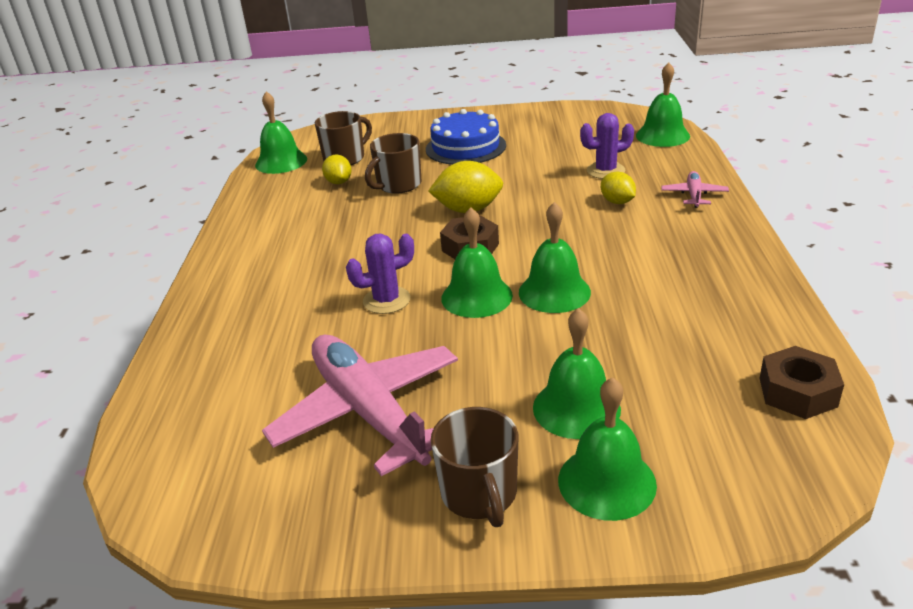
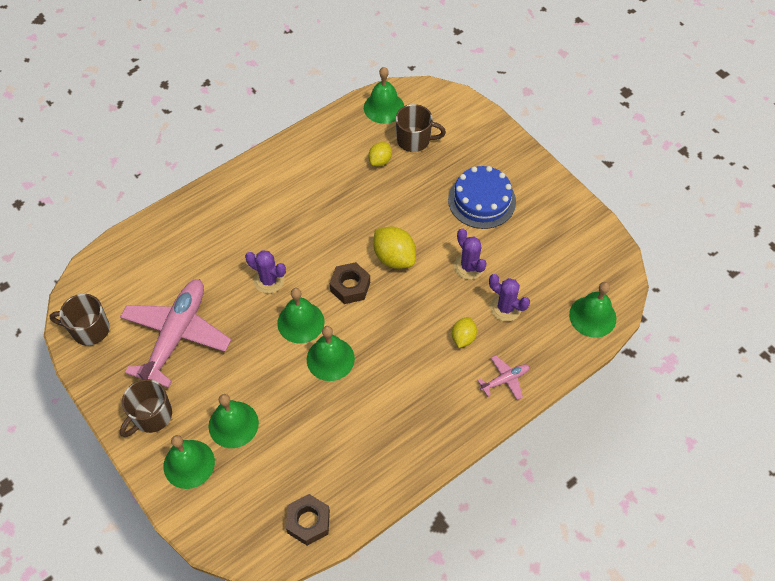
camera: 50 degrees right, 25 degrees up
brown mug [365,133,421,194] -> brown mug moved to [50,294,110,346]
none -> purple cactus [454,228,487,280]

